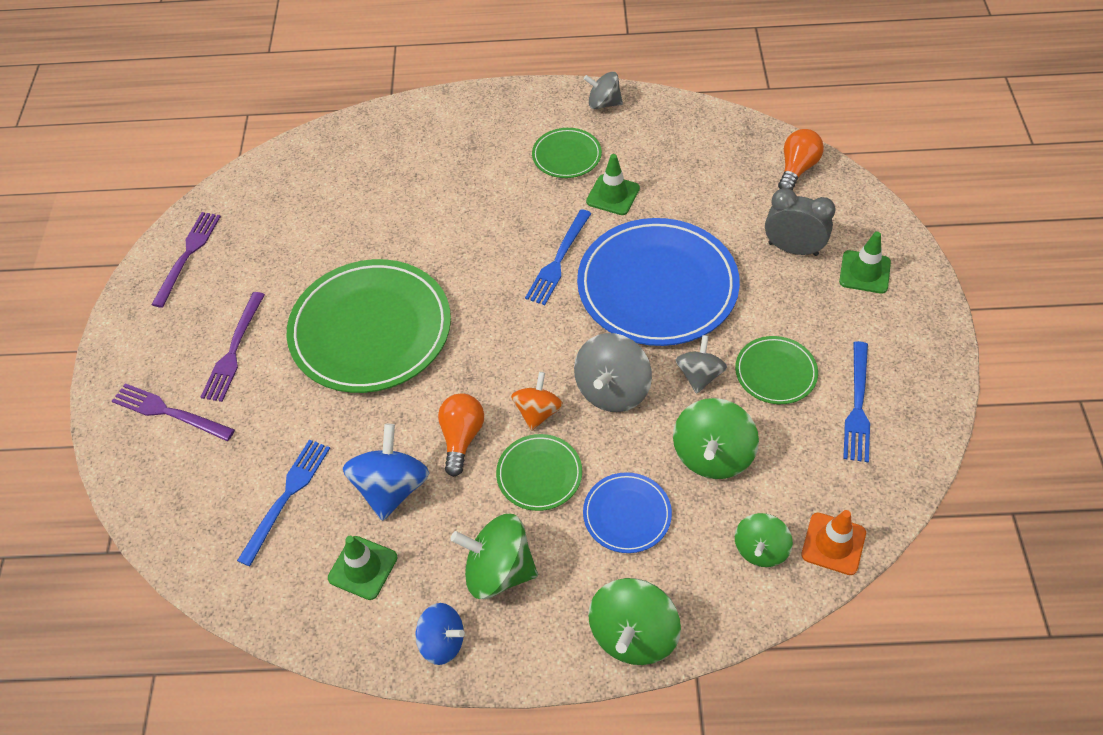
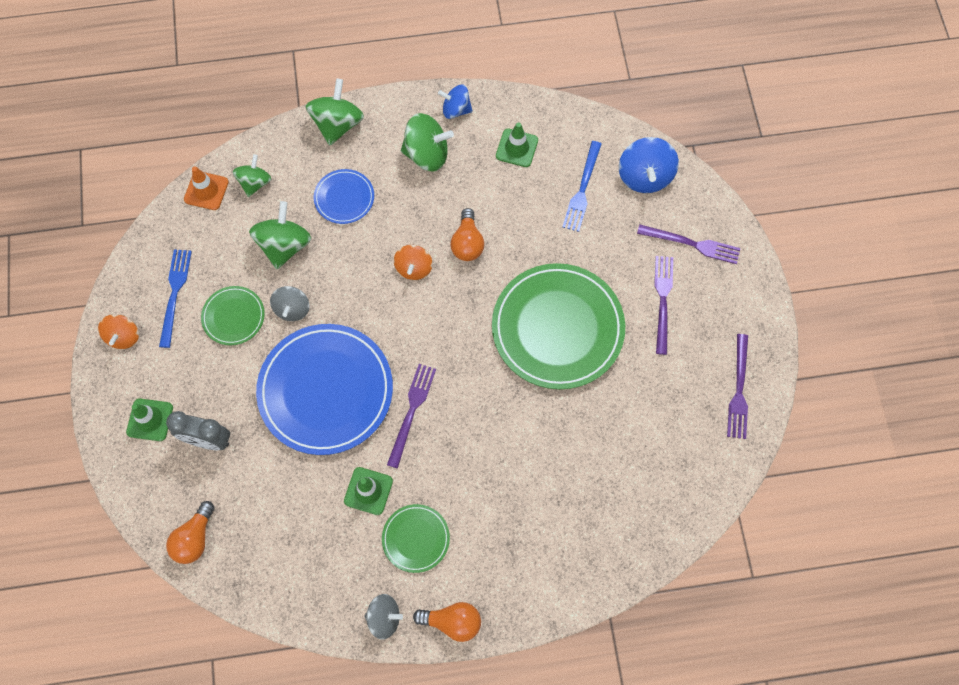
camera: 170 degrees right, 15 degrees up
blue spinning top [343,424,430,521] -> blue spinning top moved to [619,137,679,193]
green plate [496,434,582,511] -> none
blue fork [525,209,592,305] -> purple fork [387,364,436,469]
grey spinning top [574,333,652,412] -> none
none -> orange spinning top [98,314,139,349]
none -> orange light bulb [413,602,481,642]

